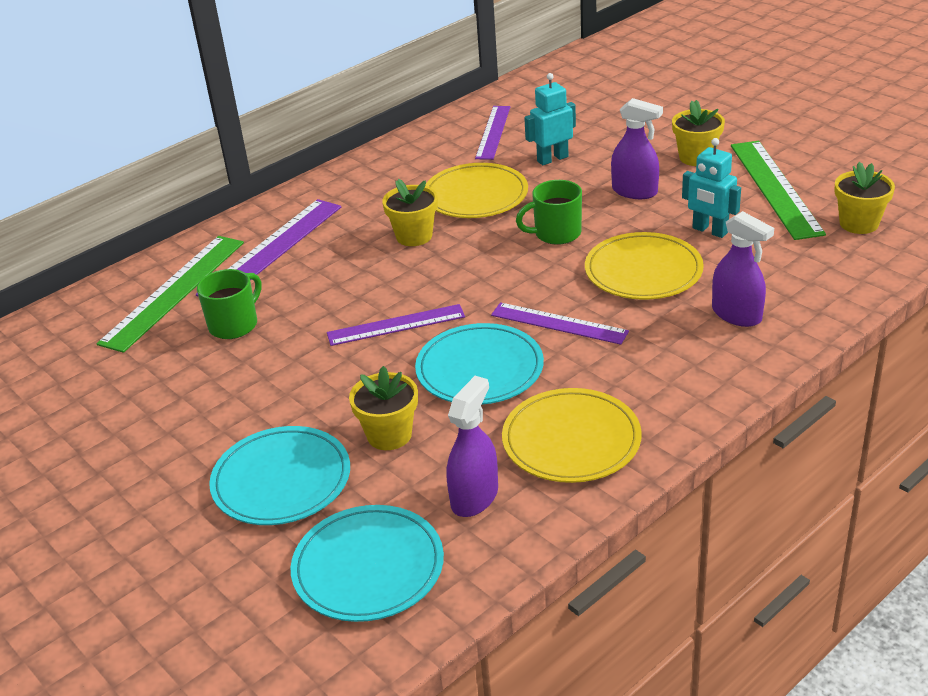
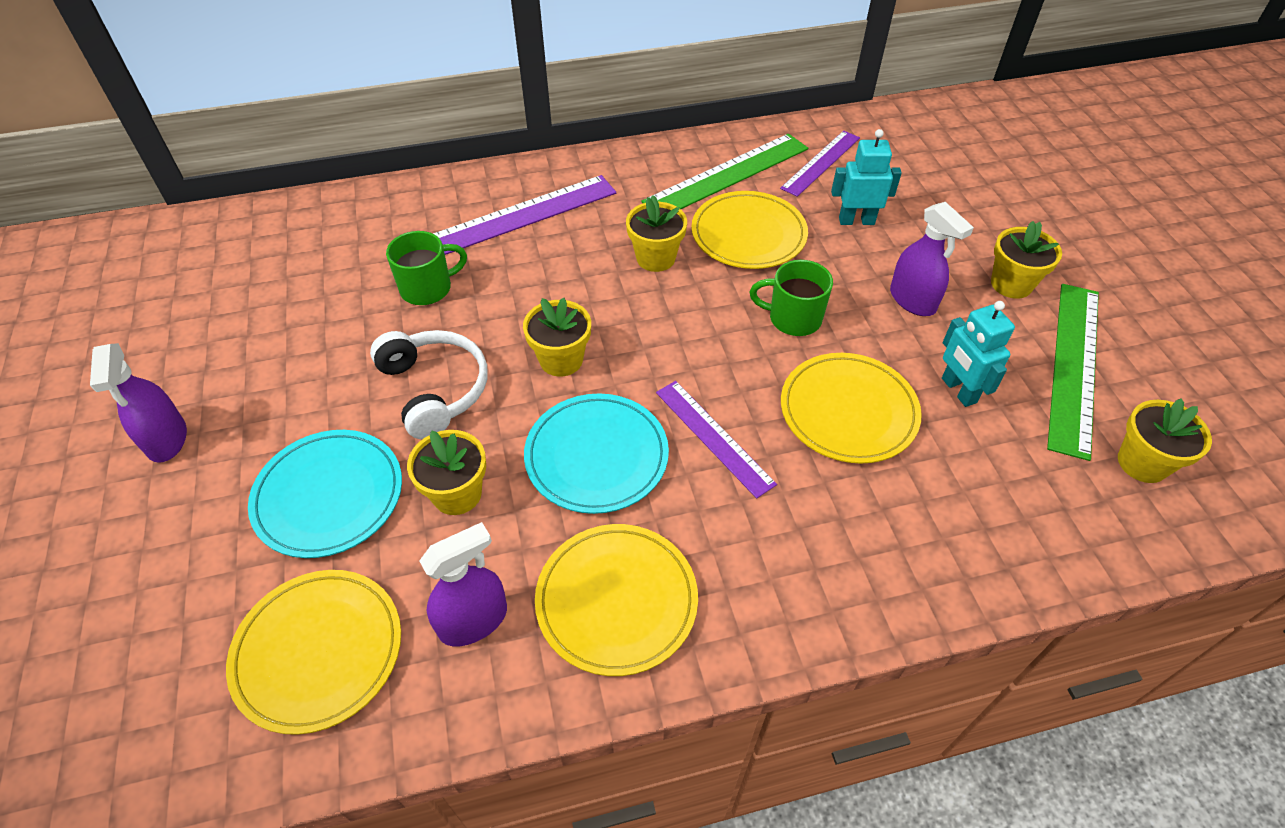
camera: 25 degrees right, 15 degrees up
green ruler [96,236,244,353] -> green ruler moved to [641,134,808,209]
turquoise plate [291,505,444,622] -> yellow plate [226,570,401,735]
purple ruler [327,304,465,346] -> yellow flower pot [523,298,591,377]
purple spray bottle [712,211,774,327] -> purple spray bottle moved to [90,343,187,463]
none -> white headphones [370,330,487,439]

